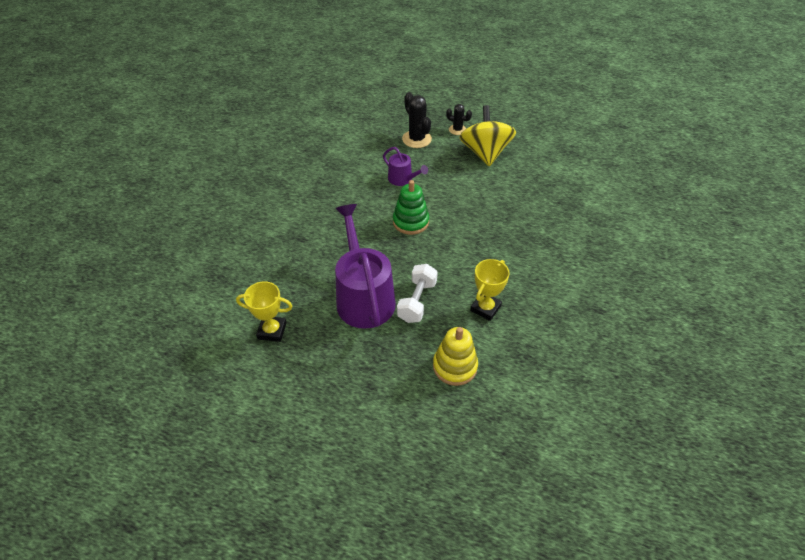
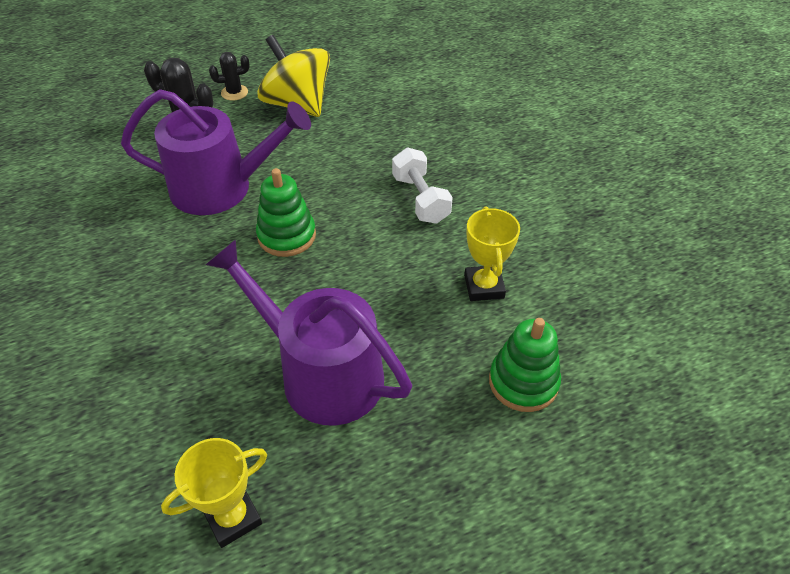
camera: 40 degrees left, 0 degrees up
purple watering can [383,147,428,186] -> purple watering can [121,89,311,215], size x2.01
white dumbbell [397,264,438,323] -> white dumbbell moved to [392,148,453,224]
yellow stacking toy [433,327,478,386] -> green stacking toy [489,318,561,412]

